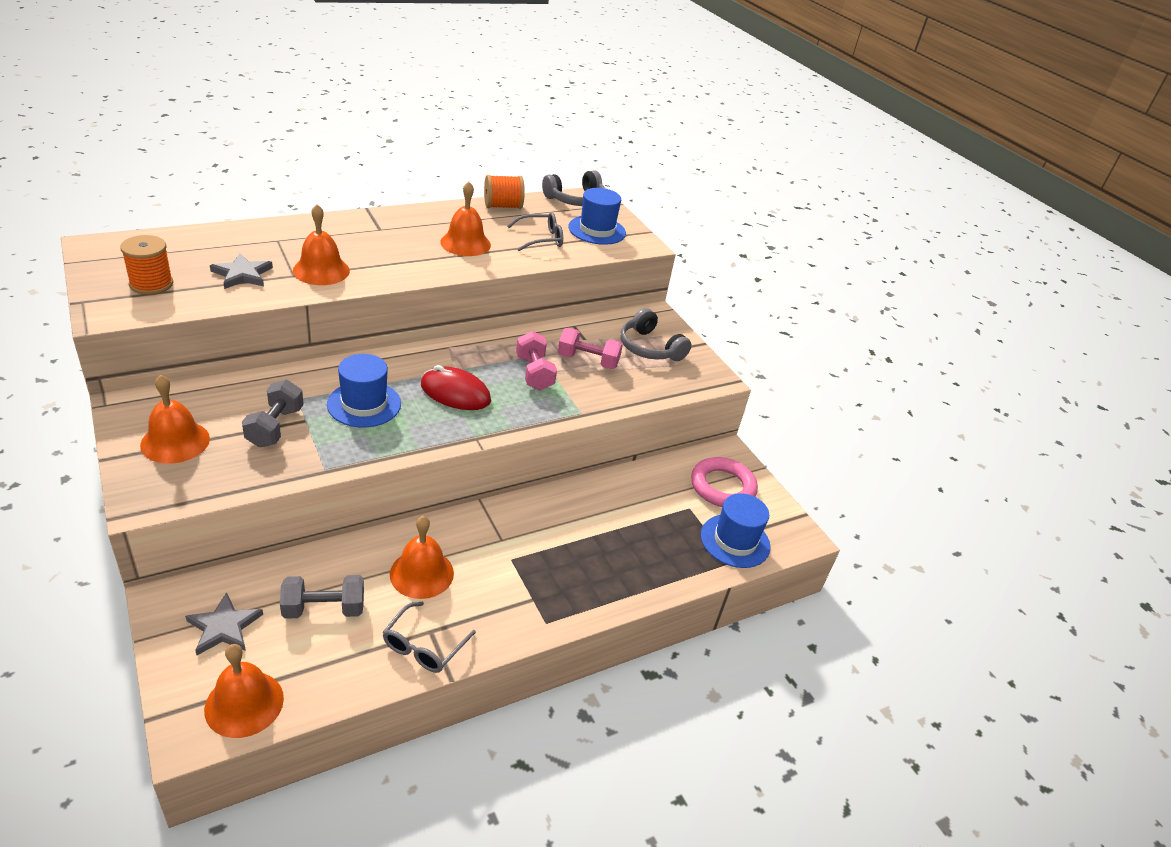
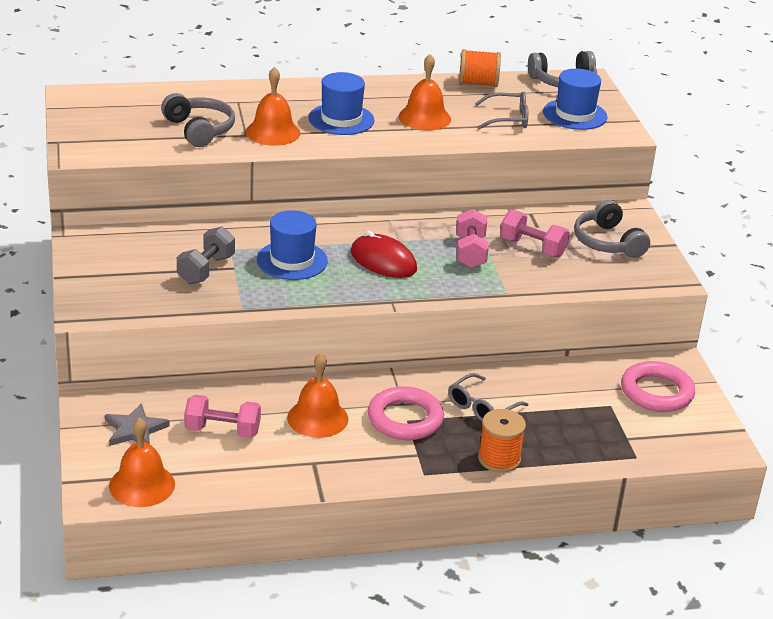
camera: 20 degrees right, 5 degrees down
orange spool [120,235,173,295] -> orange spool moved to [478,409,526,473]
orange bell [140,375,210,464] -> none
grey star [210,253,273,289] -> grey headphones [161,93,235,147]
grey dumbbell [280,575,364,619] -> pink dumbbell [184,395,261,438]
grey glasses [383,602,476,673] -> grey glasses moved to [448,373,528,422]
blue hat [701,493,770,568] -> blue hat moved to [308,72,375,135]
none -> pink ring [368,386,444,440]

